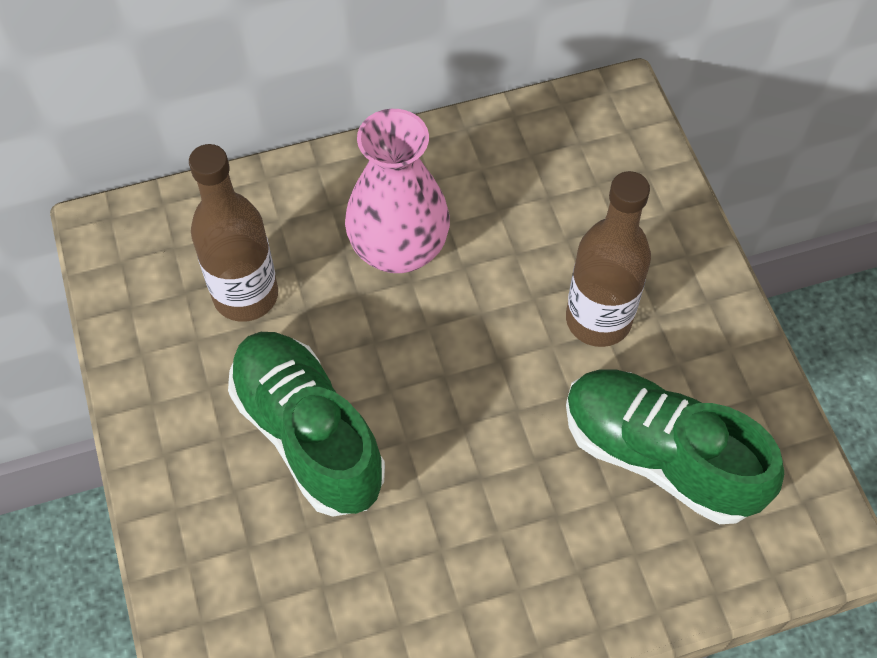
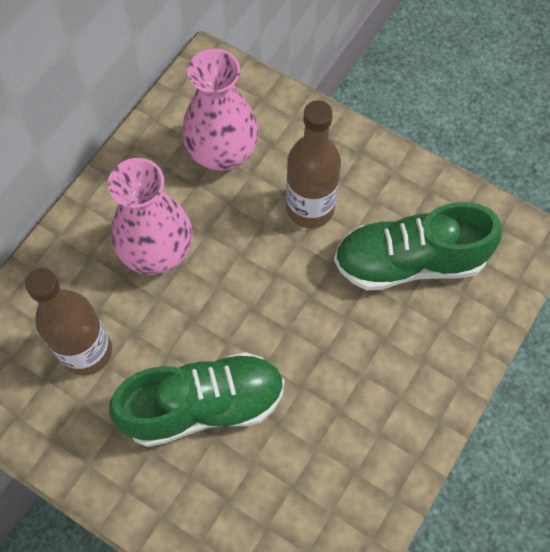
camera: 40 degrees left, 5 degrees up
green shoe [228,332,385,517] -> green shoe turned 150 degrees clockwise [109,352,285,447]
none -> pink vase [182,49,259,171]

